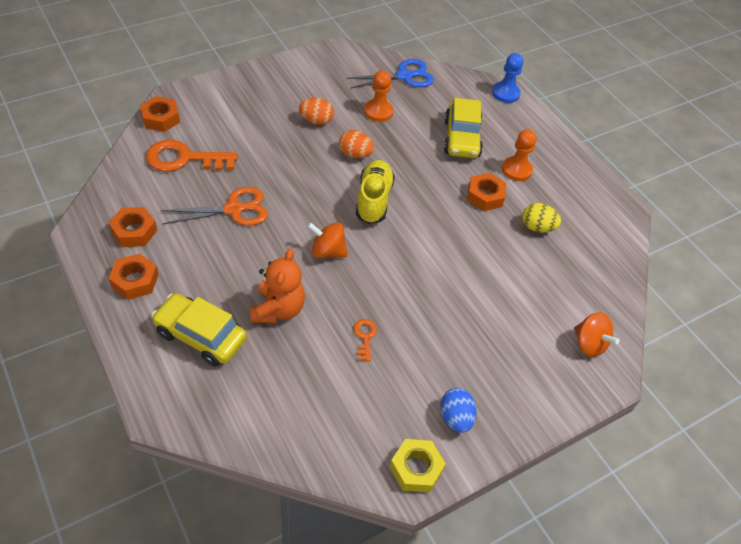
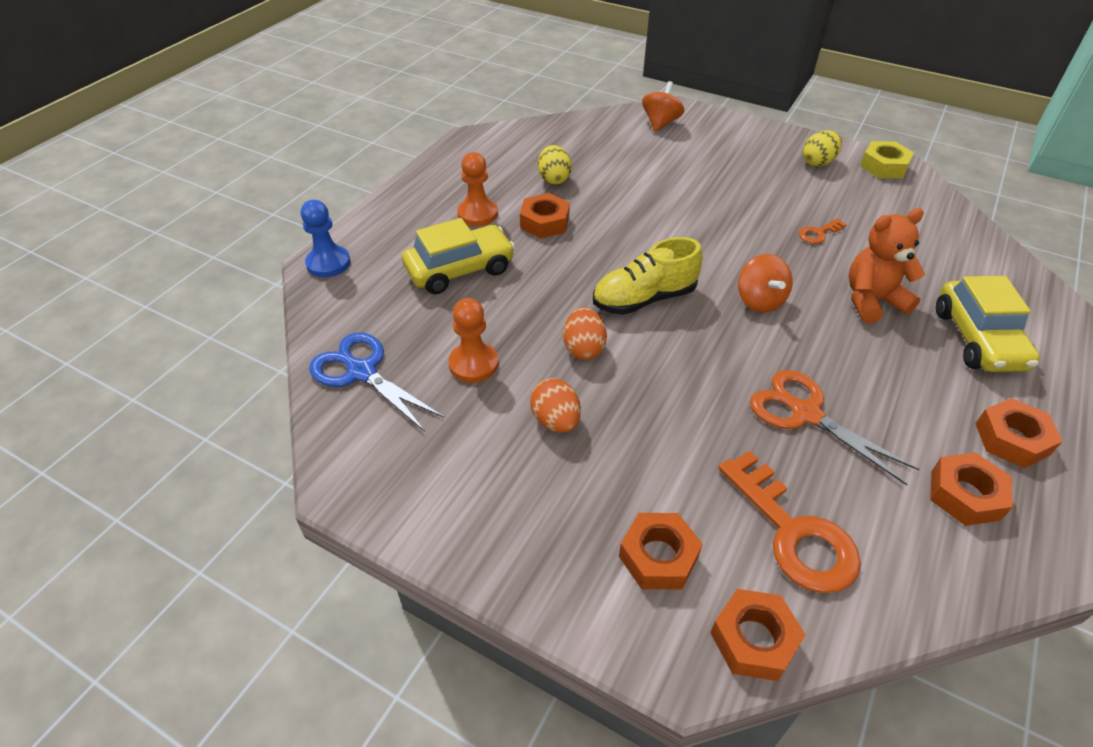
camera: 115 degrees left, 5 degrees down
blue egg [440,388,476,433] -> yellow egg [802,130,842,167]
none -> orange nut [619,513,703,589]

